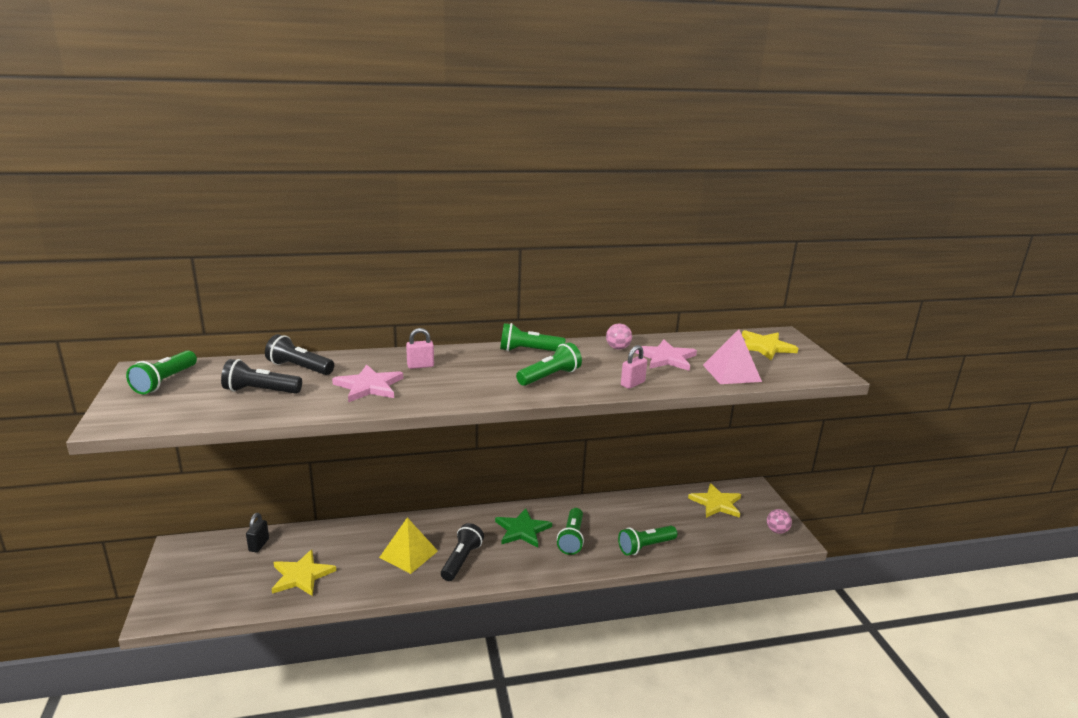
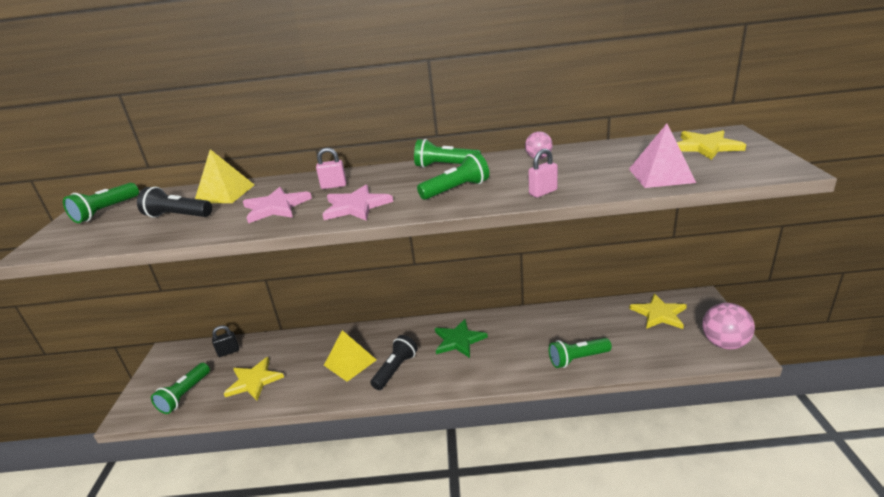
camera: 15 degrees right, 5 degrees up
black padlock [246,513,269,553] -> black padlock turned 45 degrees clockwise [212,325,239,357]
black flashlight [265,334,334,375] -> yellow pyramid [195,149,254,203]
green flashlight [557,508,584,555] -> green flashlight moved to [151,363,210,414]
pink star [635,340,697,371] -> pink star moved to [322,185,393,221]
pink ball [767,509,792,534] -> pink ball [702,303,755,349], size x1.80

